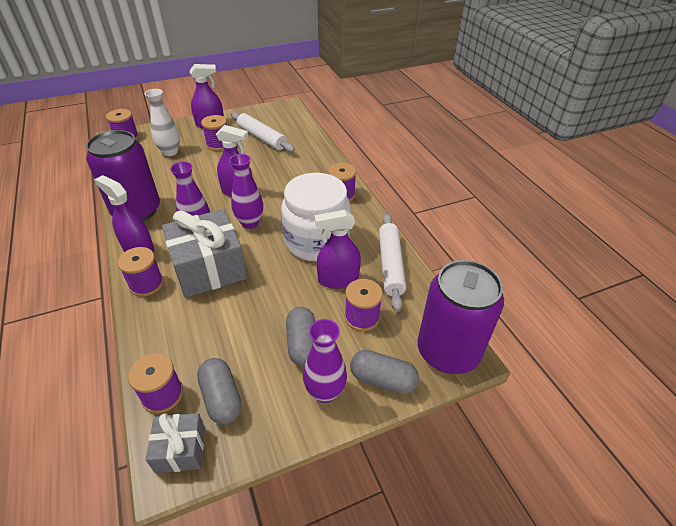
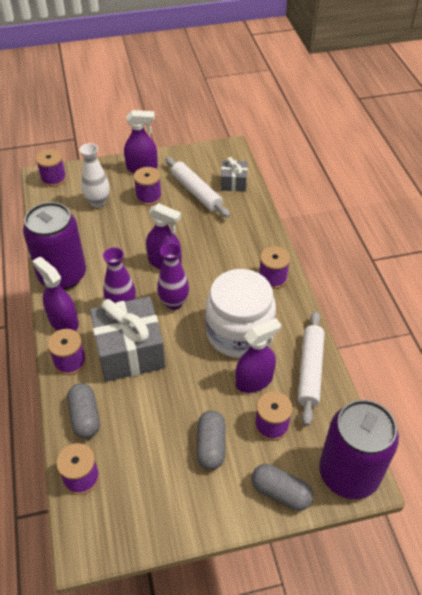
camera: 10 degrees right, 5 degrees up
grey gift [146,413,205,473] -> grey gift moved to [221,157,248,192]
grey capsule [197,358,242,425] -> grey capsule moved to [67,383,100,439]
purple vase [303,319,347,403] -> none
purple spray bottle [314,210,361,289] -> purple spray bottle turned 150 degrees clockwise [235,318,281,393]

